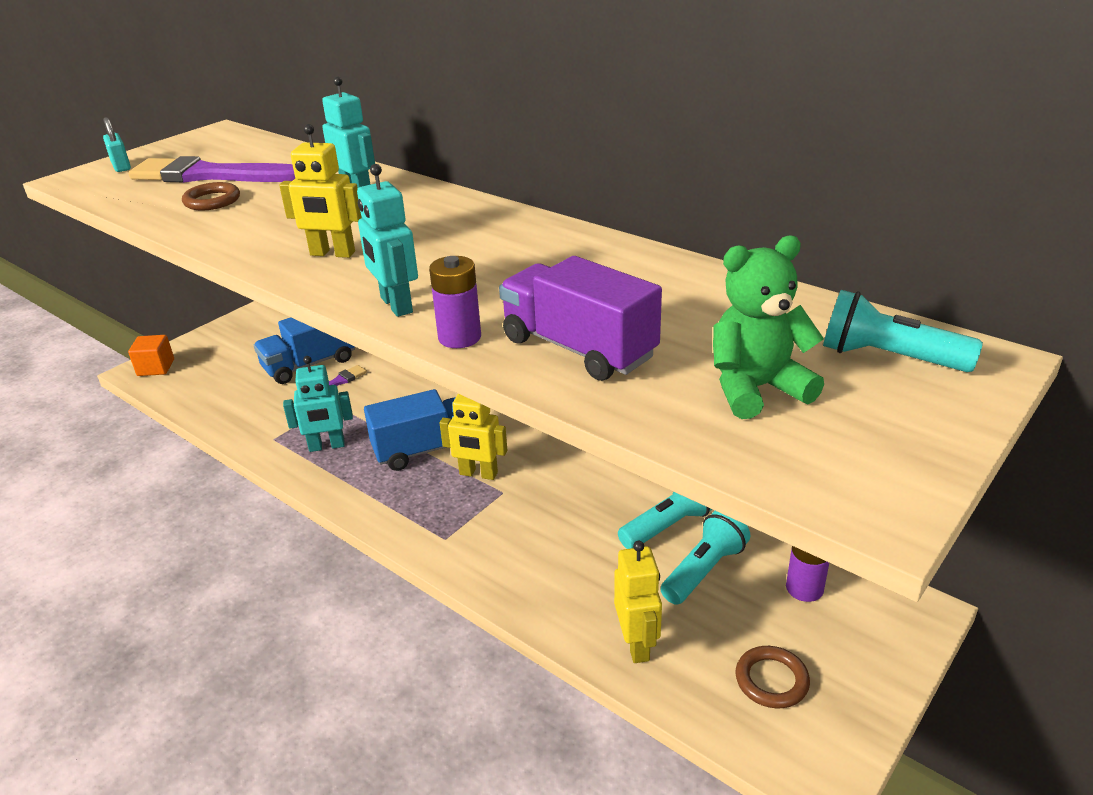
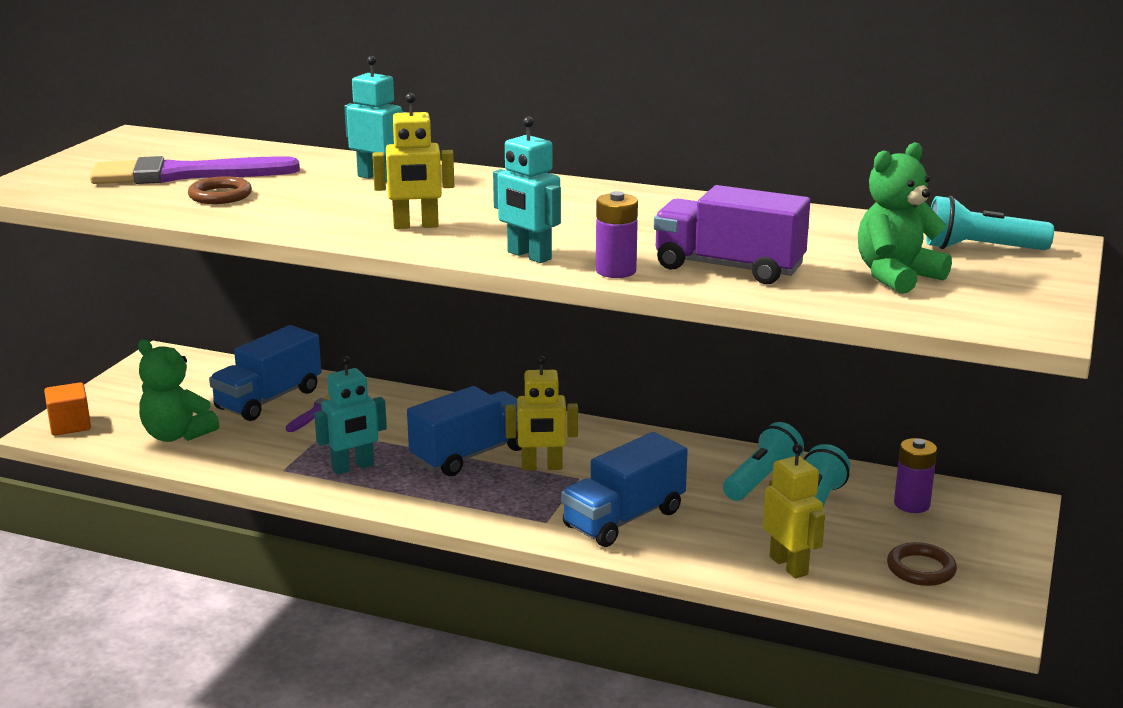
camera: 20 degrees left, 10 degrees down
turquoise padlock [103,117,131,172] -> none
none -> green teddy bear [138,339,219,442]
none -> blue truck [561,432,688,547]

